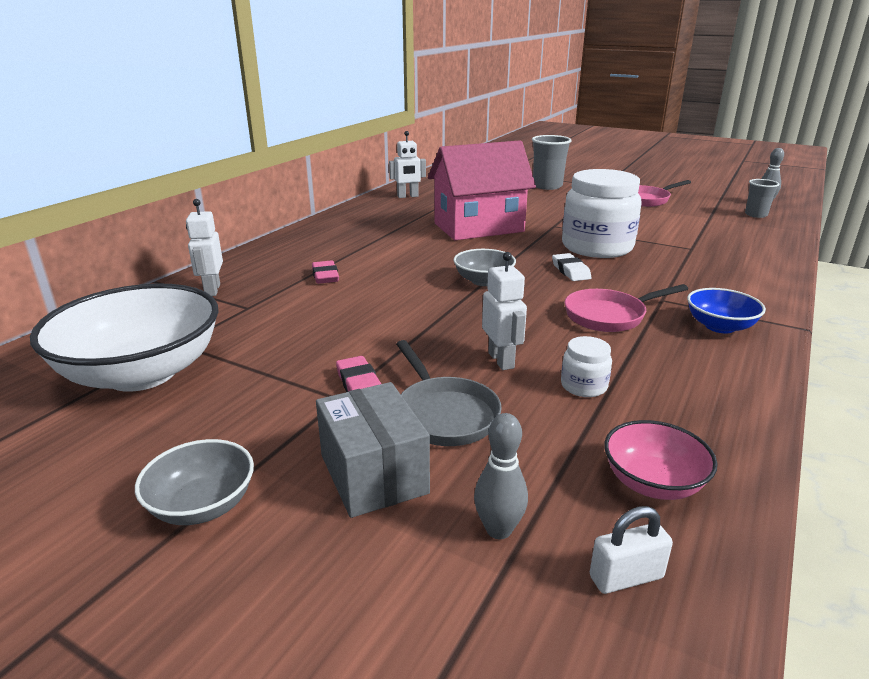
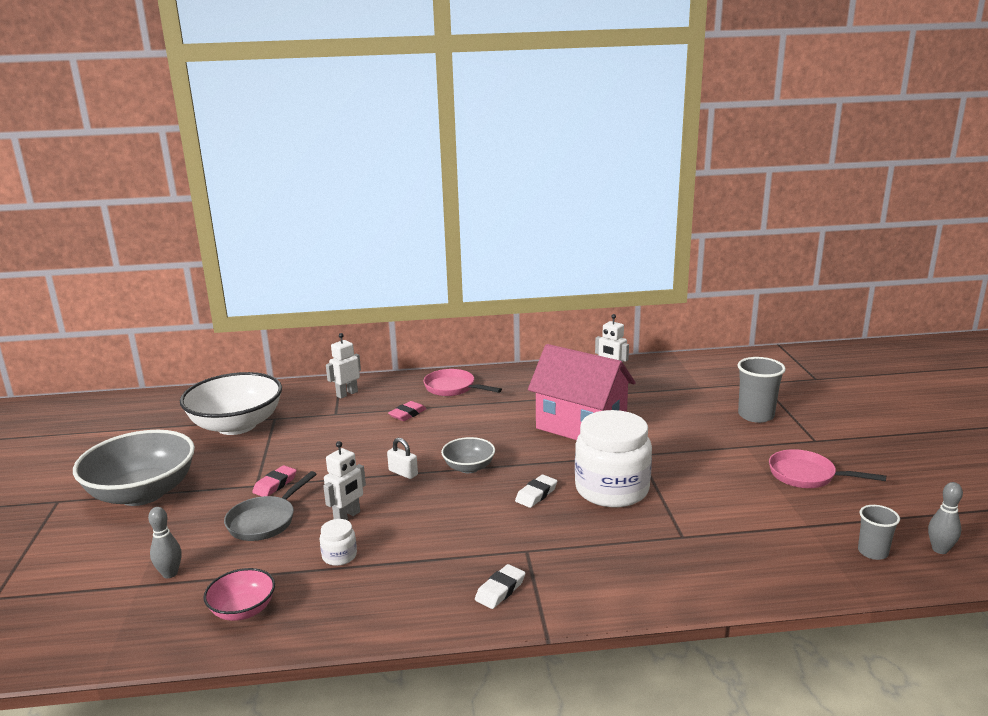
camera: 55 degrees right, 5 degrees down
grey bowl [135,439,254,525] -> grey bowl [73,430,195,506], size x2.03
grey box [316,382,430,518] -> none
pink pan [564,284,688,332] -> pink pan moved to [423,369,502,396]
white padlock [590,506,673,594] -> white padlock moved to [387,438,418,479]
blue bowl [687,288,766,333] -> white eraser [475,564,525,609]

